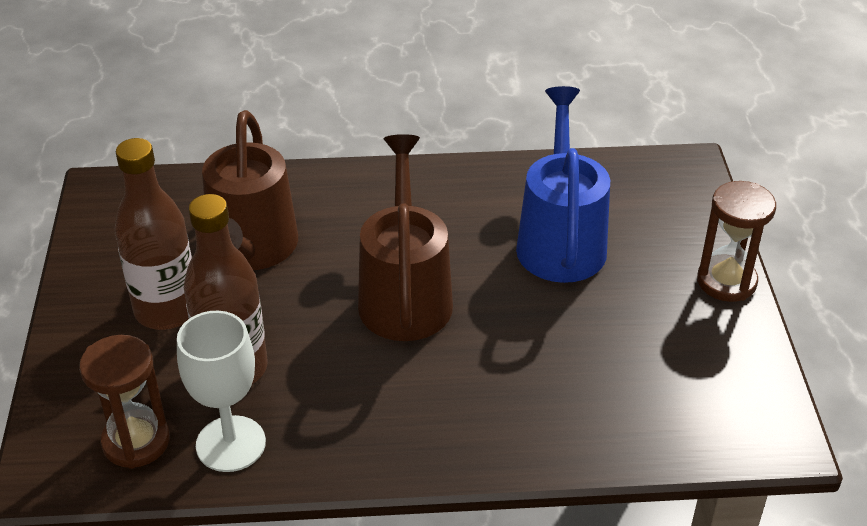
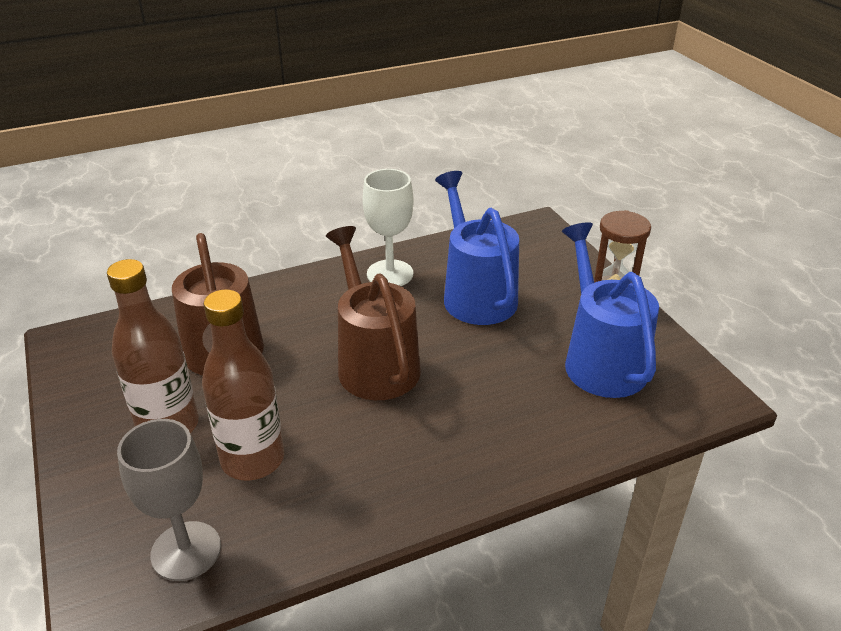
camera: 20 degrees left, 5 degrees down
brown hourglass [79,335,170,469] -> grey goblet [117,419,221,581]
white goblet [177,311,266,472] -> white goblet moved to [362,169,414,286]
none -> blue watering can [562,222,659,398]

